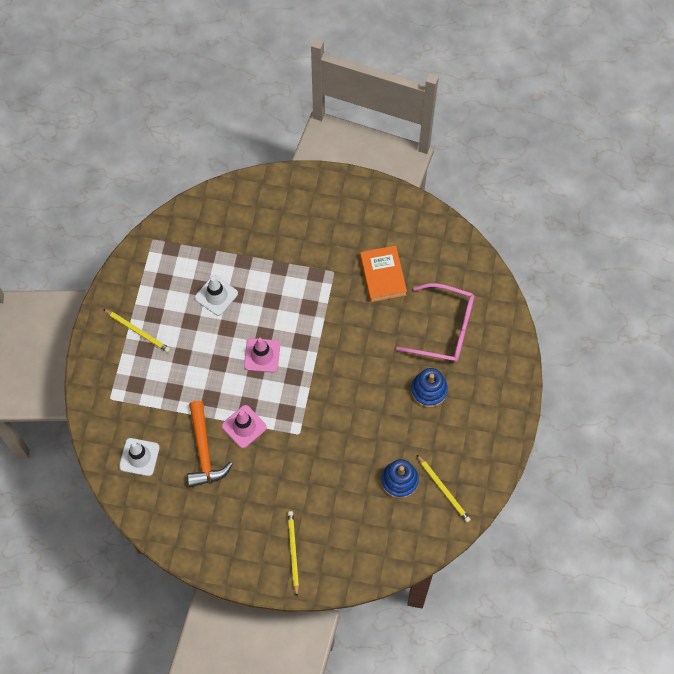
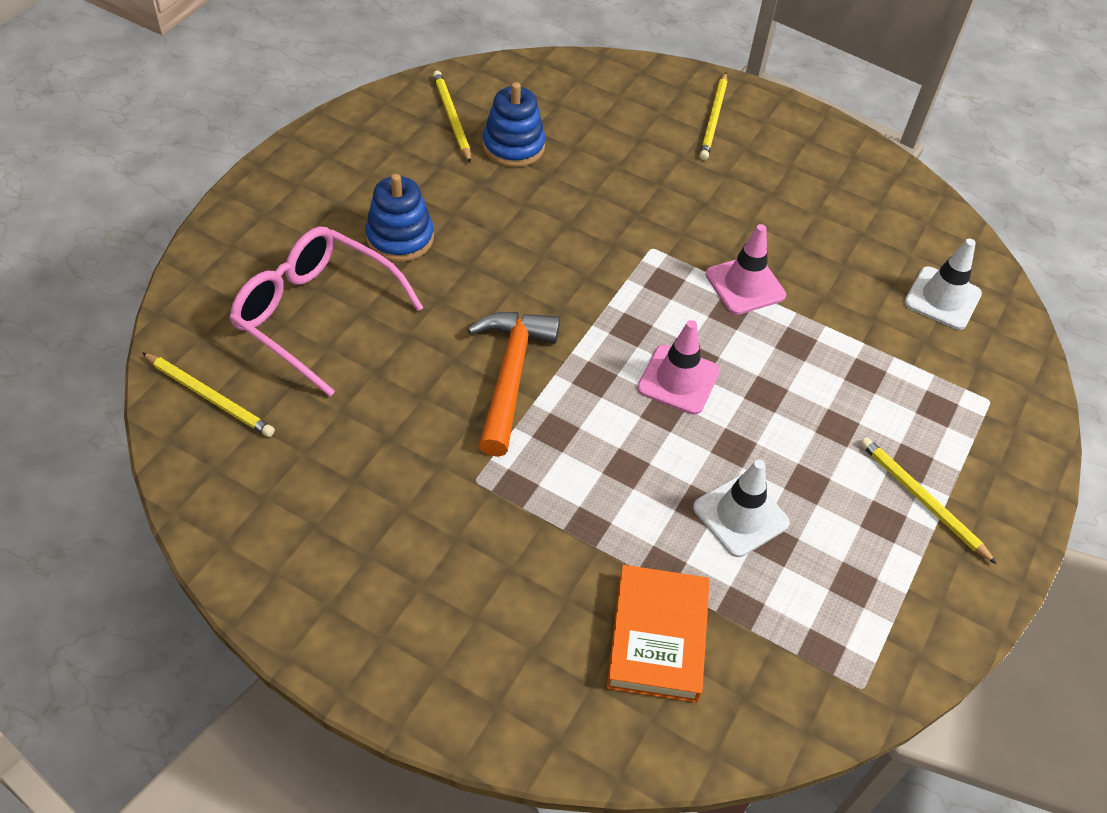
camera: 165 degrees left, 15 degrees down
orange hammer [187,401,233,487] -> orange hammer moved to [467,312,560,457]
orange book [360,246,407,302] -> orange book moved to [607,565,710,703]
none -> yellow pencil [142,352,275,437]

